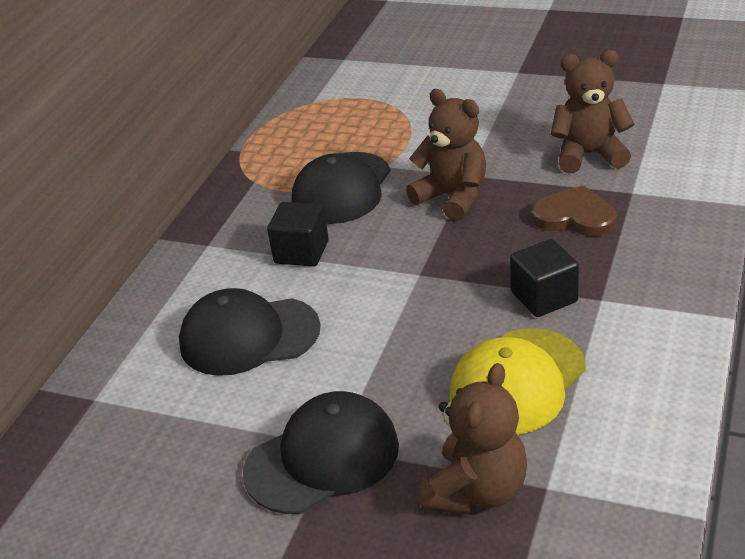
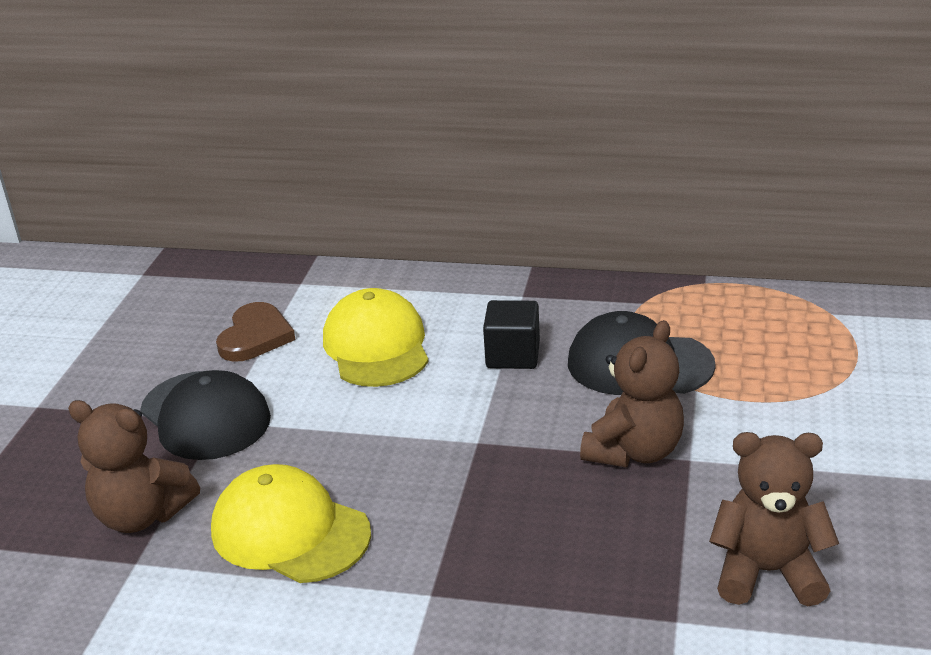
camera: 80 degrees right, 5 degrees down
black cap [179,288,320,376] -> yellow cap [323,288,429,387]
black cube [510,239,579,317] -> none
brown heart [532,185,617,236] -> brown heart moved to [216,302,296,362]
brown teddy bear [551,50,634,173] -> brown teddy bear turned 75 degrees counterclockwise [709,432,839,606]

